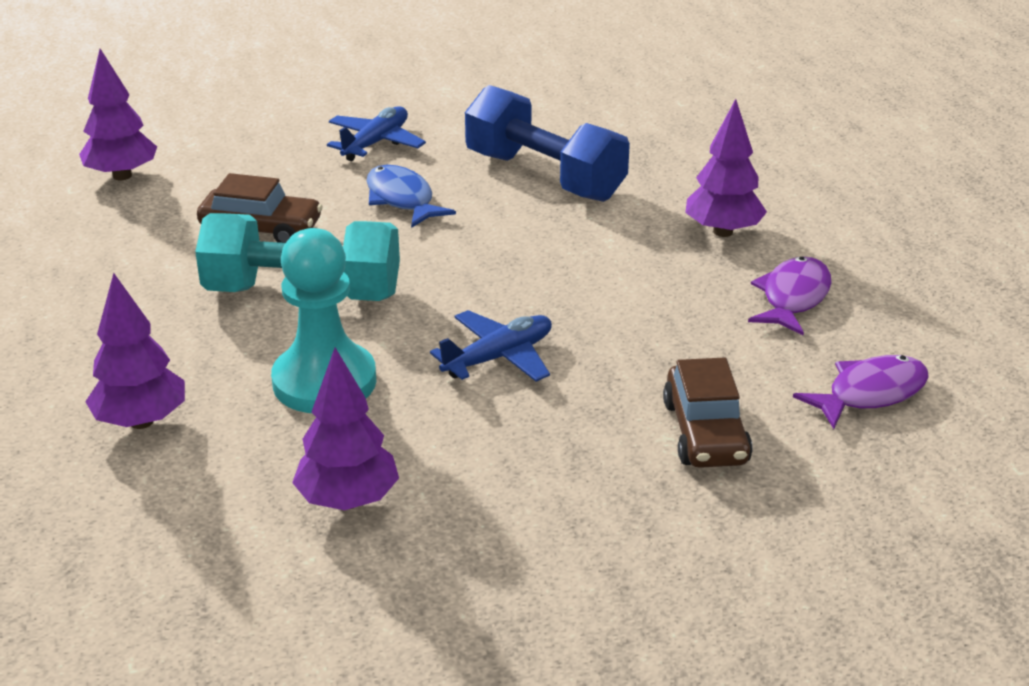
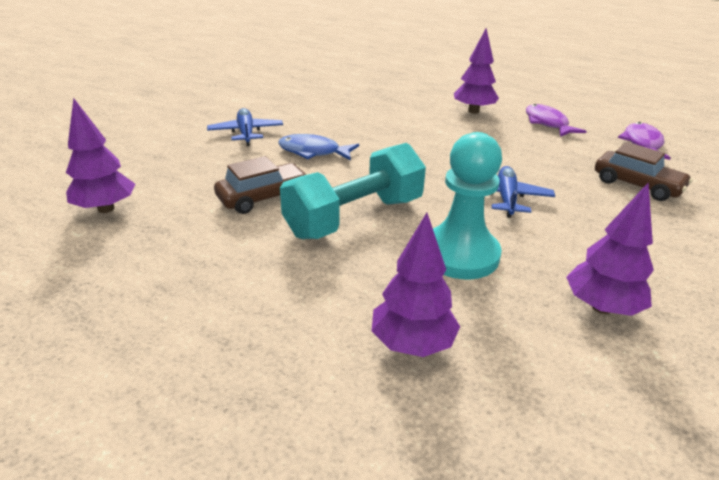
camera: 45 degrees left, 0 degrees up
blue dumbbell [465,85,630,202] -> none

